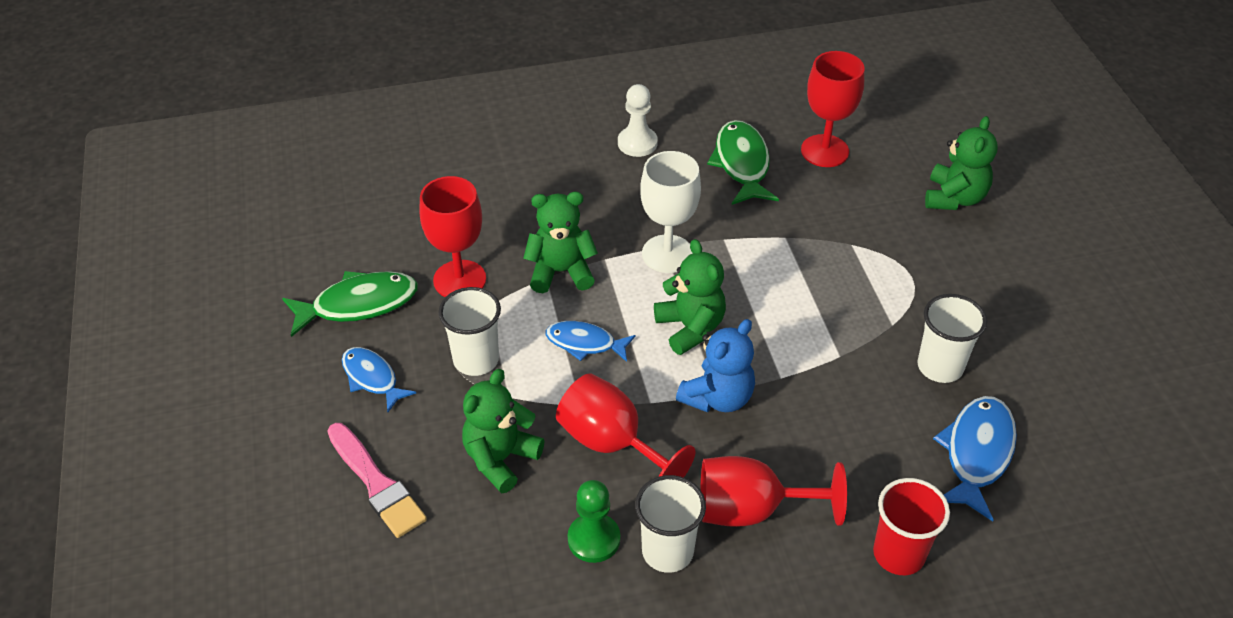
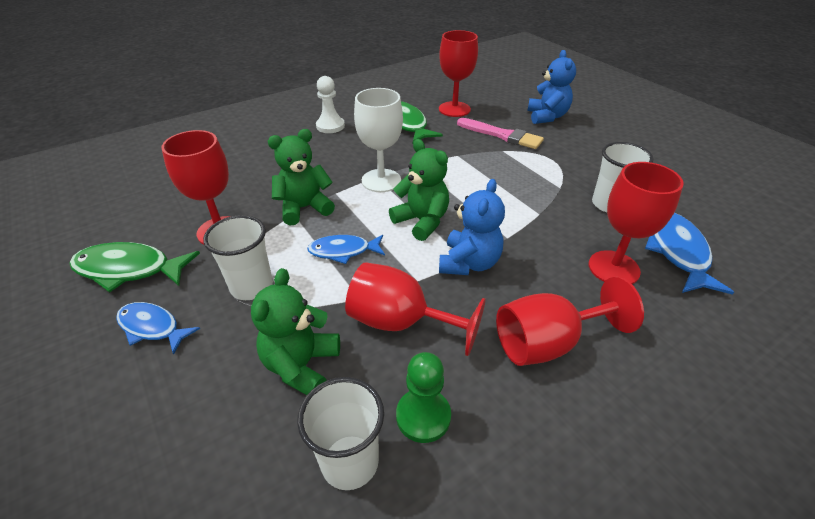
camera: 20 degrees left, 5 degrees down
green fish [282,271,418,337] -> green fish turned 135 degrees counterclockwise [69,242,200,293]
pink brush [327,423,427,538] -> pink brush moved to [457,118,544,149]
white cup [635,475,706,573] -> white cup moved to [297,377,384,490]
red cup [873,478,950,575] -> none
green teddy bear [925,116,998,210] -> blue teddy bear [527,50,576,124]
none -> red goblet [589,162,684,284]

